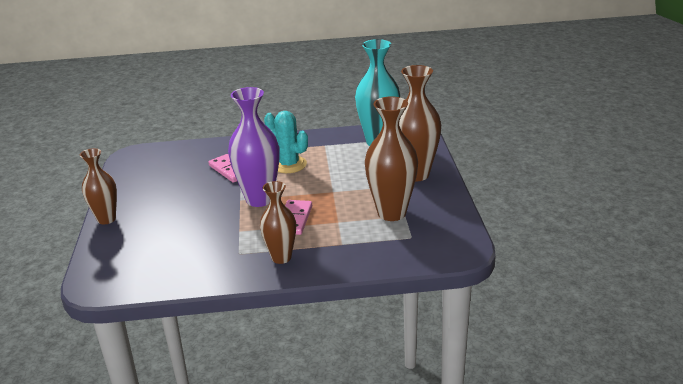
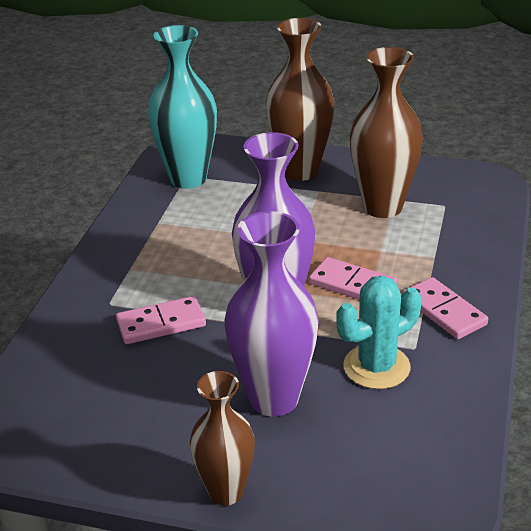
camera: 70 degrees left, 5 degrees up
brown vase [260,181,296,264] -> pink domino [403,277,488,339]
turquoise cactus [264,111,308,173] -> turquoise cactus moved to [336,276,422,389]
none -> purple vase [225,211,319,417]

